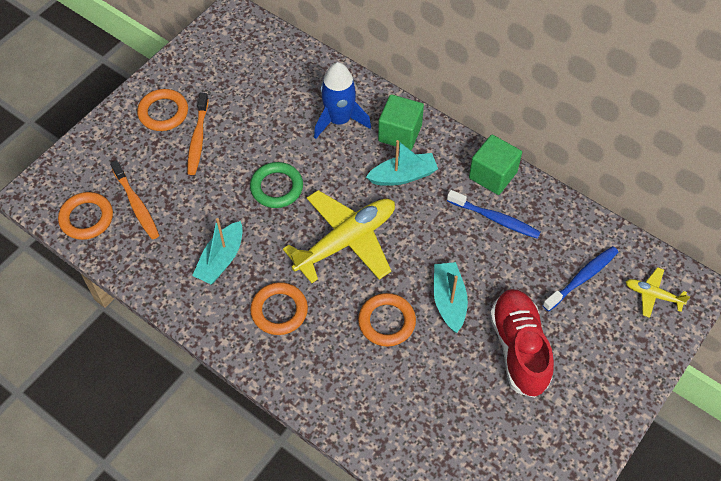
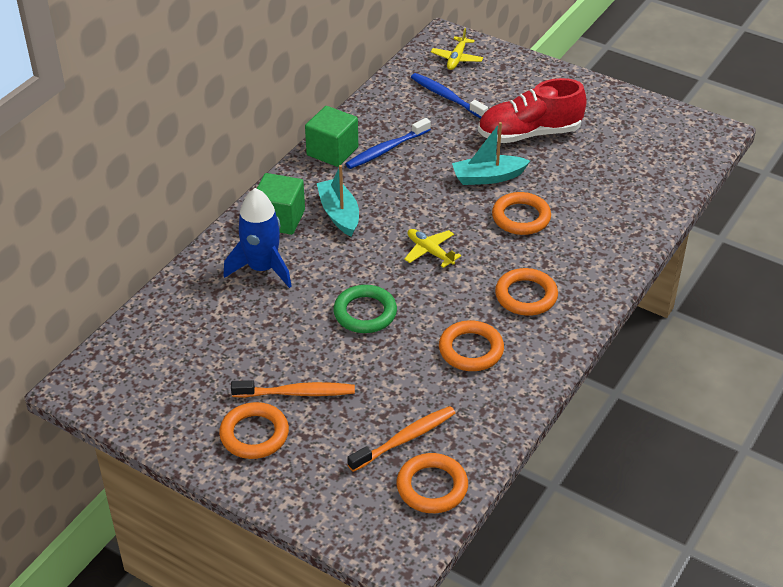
camera: 95 degrees left, 15 degrees down
turquoise boat [192,218,243,284] -> orange ring [439,320,504,371]
yellow plane [283,190,395,283] -> yellow plane [404,229,461,268], size x0.47
blue toothbrush [447,190,541,239] -> blue toothbrush turned 150 degrees counterclockwise [346,118,431,169]

